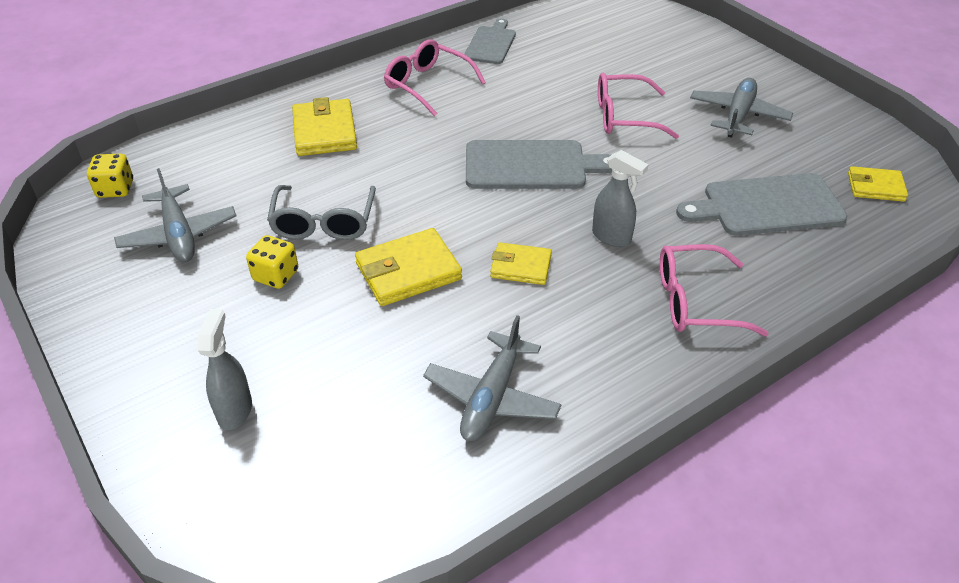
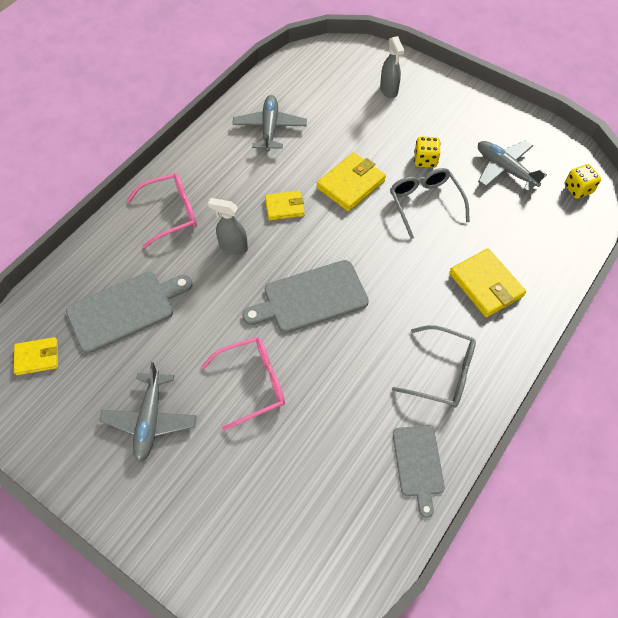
camera: 160 degrees right, 15 degrees up
pink glasses [384,39,486,117] -> grey glasses [392,325,476,408]

